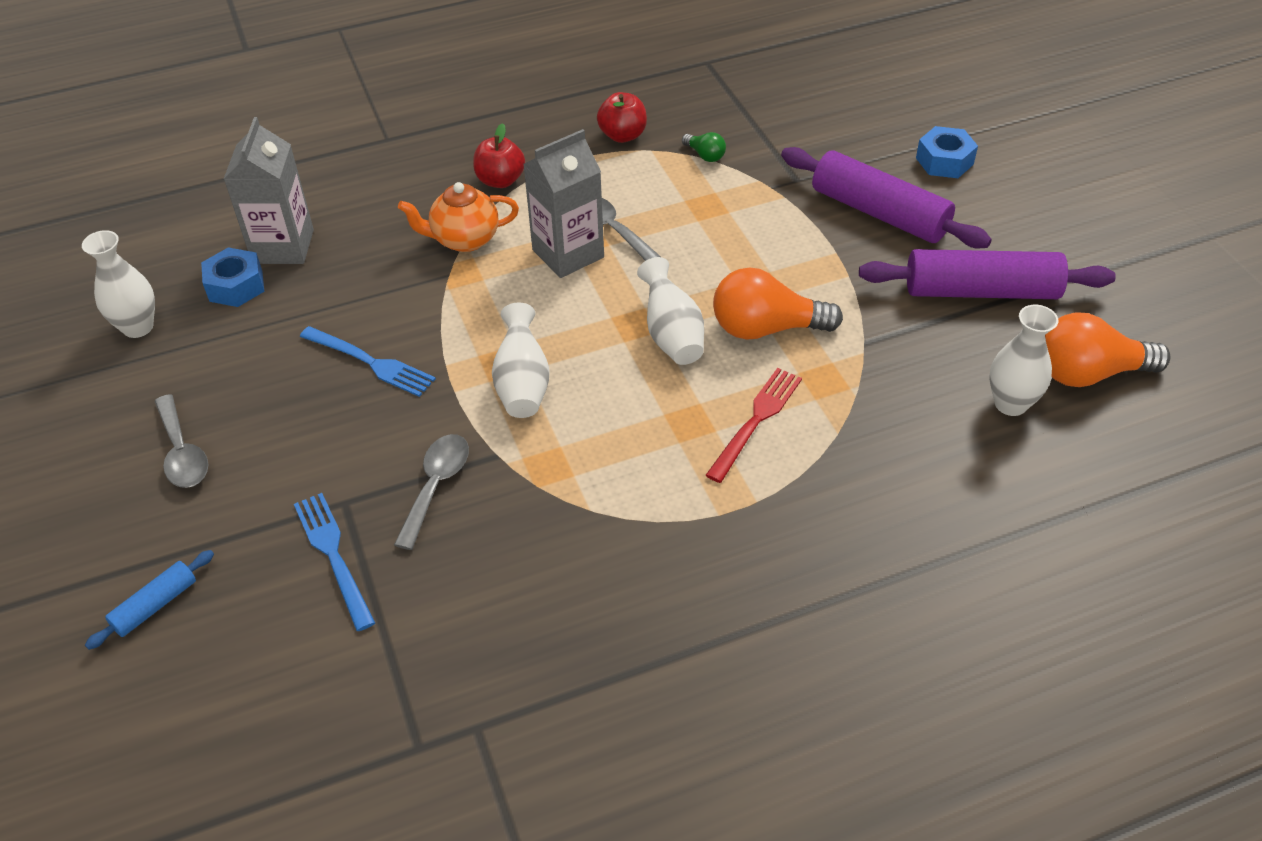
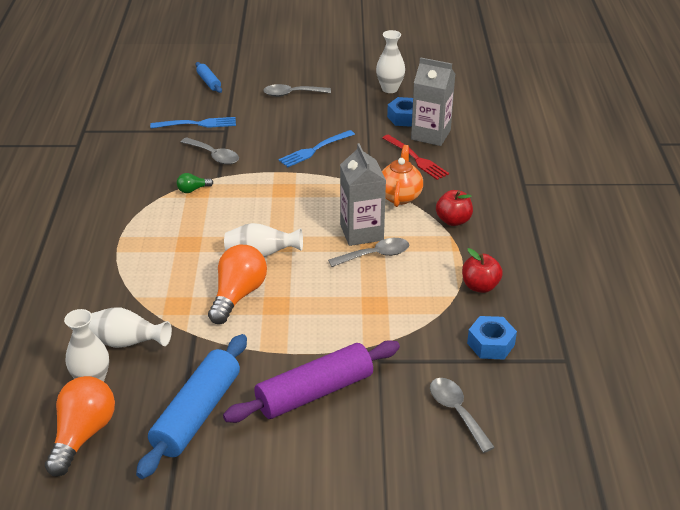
camera: 110 degrees right, 10 degrees down
white vase [492,303,550,418] -> white vase moved to [88,308,172,348]
green light bulb [682,132,726,162] -> green light bulb moved to [177,173,213,193]
red fork [706,368,802,483] -> red fork moved to [382,135,449,180]
purple rolling pin [859,249,1116,299] -> blue rolling pin [136,334,247,479]
blue nut [916,126,978,178] -> blue nut moved to [467,316,517,359]
none -> grey spoon [430,378,495,453]

